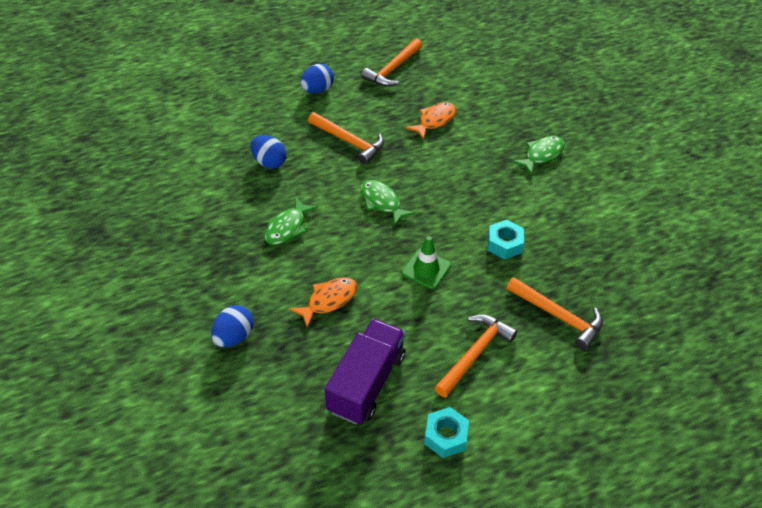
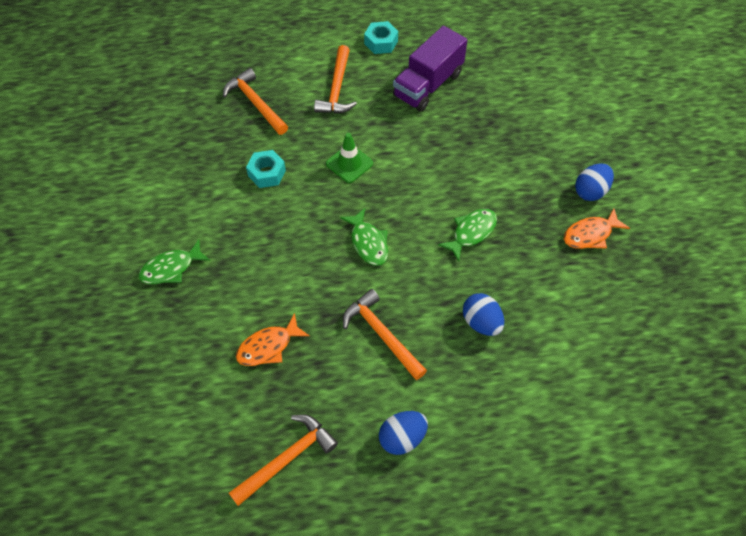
camera: 165 degrees left, 10 degrees up
blue egg [211,305,254,347] -> blue egg moved to [575,163,614,201]
orange fish [290,277,357,328] -> orange fish moved to [564,208,630,249]
orange hammer [434,314,517,398] -> orange hammer turned 45 degrees counterclockwise [314,45,357,113]

